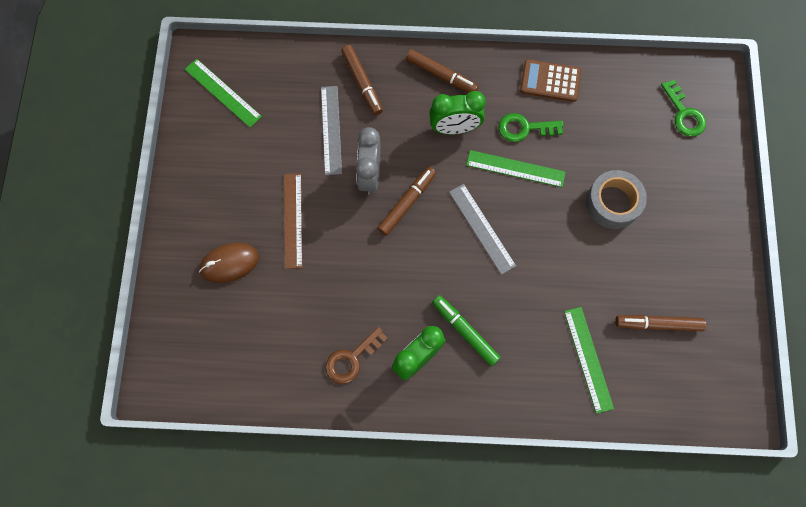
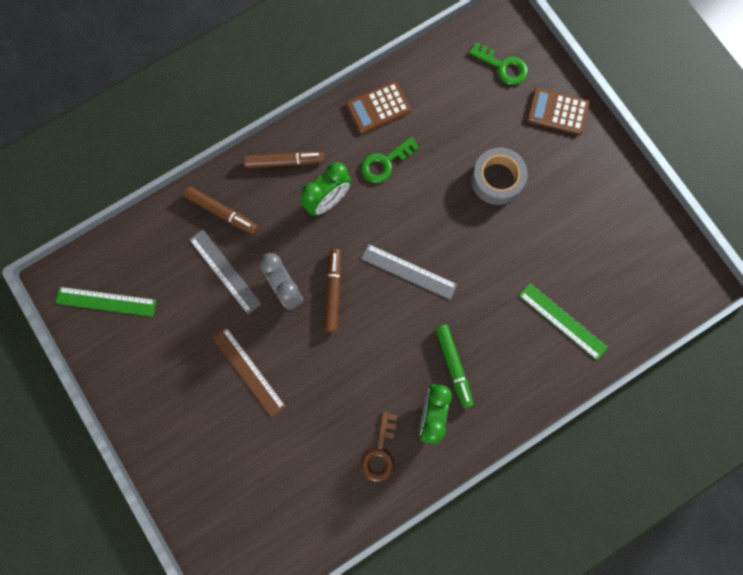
camera: 35 degrees left, 5 degrees up
brown mouse [199,243,259,283] -> none
green marker [432,295,501,366] -> green marker turned 120 degrees counterclockwise [436,324,474,408]
green ruler [466,150,566,187] -> none
brown marker [615,315,706,331] -> none
none -> brown calculator [527,88,590,135]

